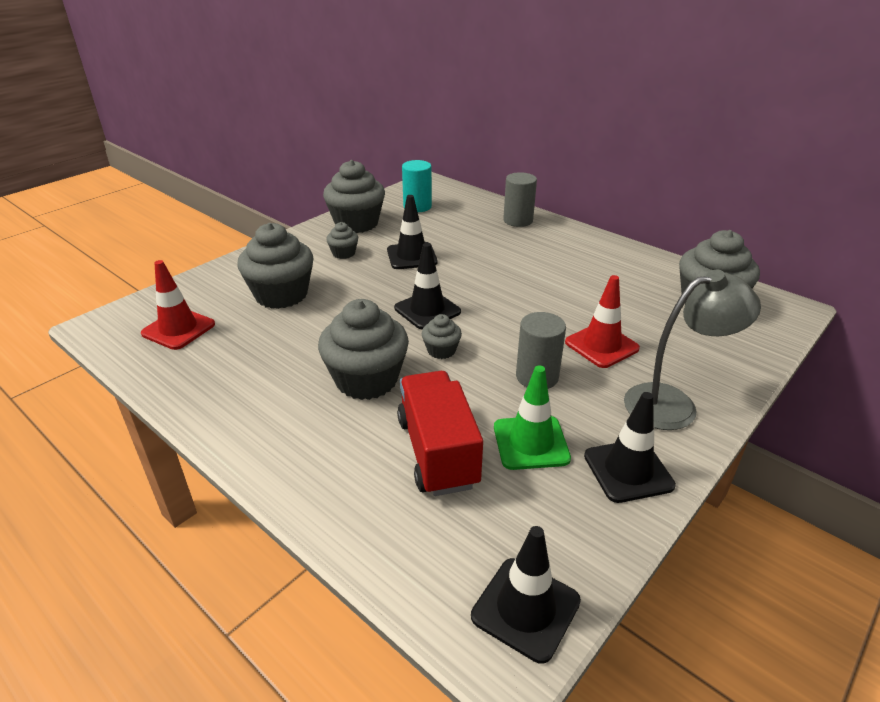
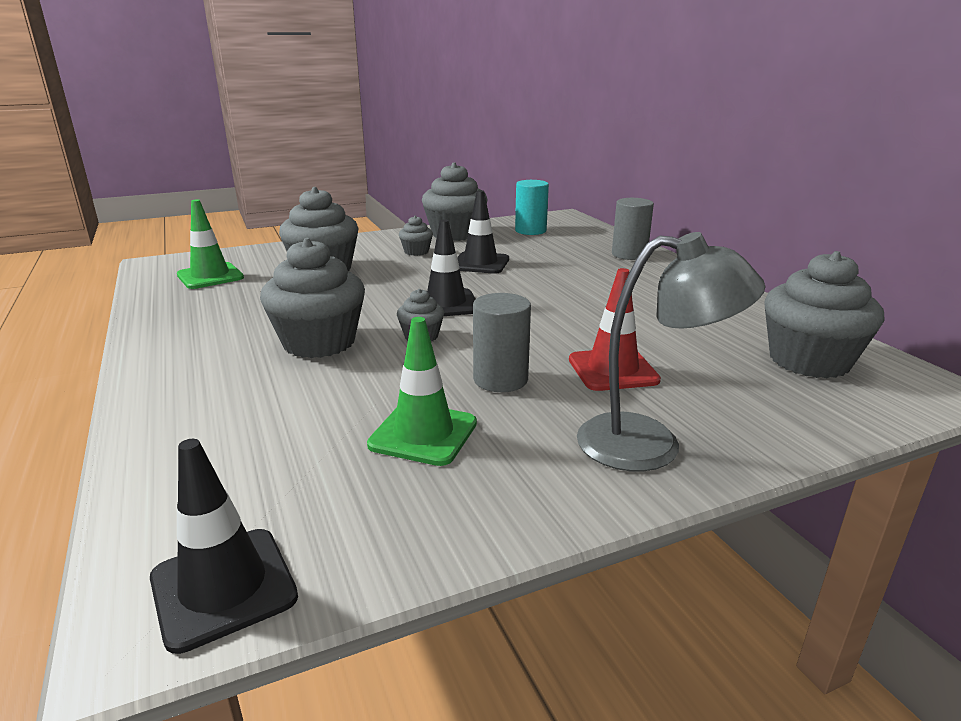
camera: 25 degrees right, 10 degrees down
red traffic cone [141,260,215,350] -> green traffic cone [177,200,244,289]
red truck [397,371,483,496] -> none
black traffic cone [584,392,676,503] -> none

